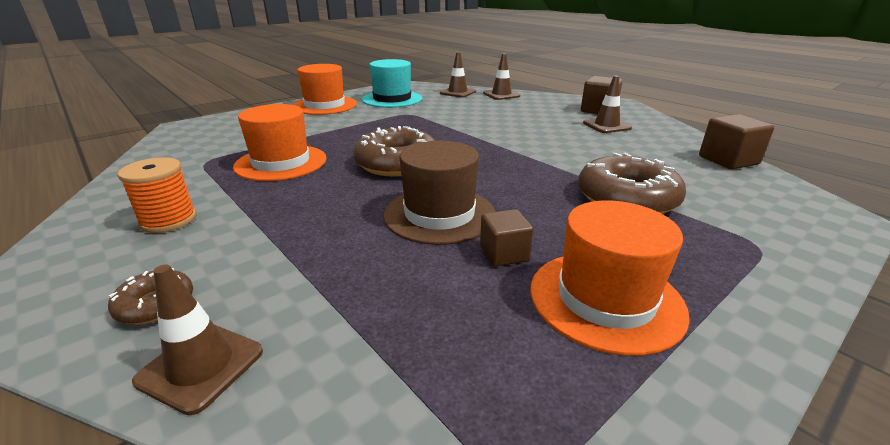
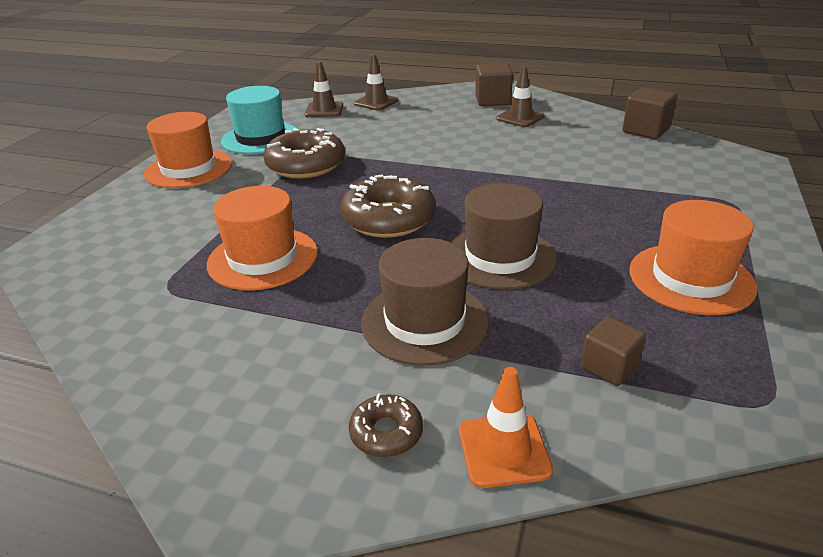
camera: 30 degrees left, 5 degrees up
orange spool [118,157,197,233] -> none
brown traffic cone [132,264,263,415] -> orange traffic cone [459,367,553,488]
brown cube [480,209,533,267] -> brown cube moved to [581,316,646,386]
brown donut [578,153,686,214] -> brown donut moved to [263,128,345,179]
none -> brown hat [361,238,489,366]

